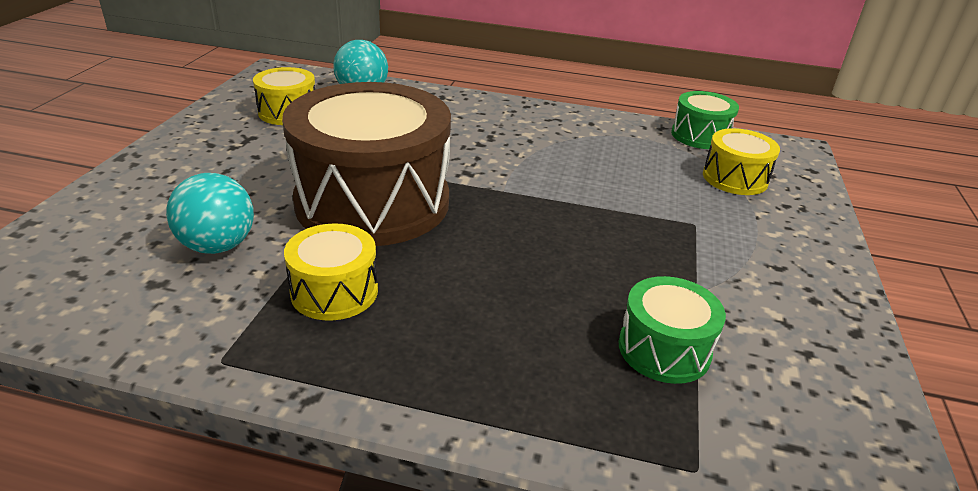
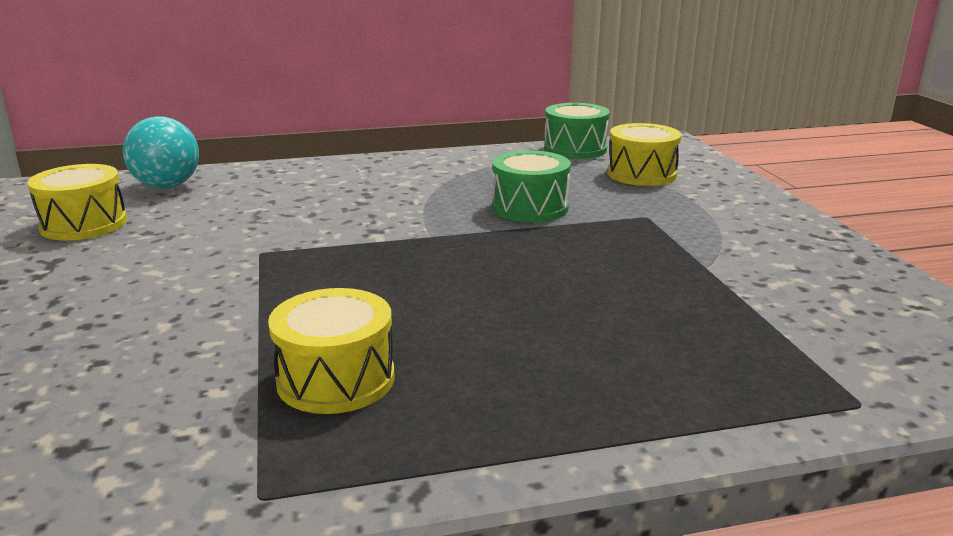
camera: 25 degrees left, 10 degrees down
turquoise ball [166,173,254,254] -> none
brown drum [282,82,451,246] -> none
green drum [618,276,726,384] -> green drum moved to [492,150,571,222]

